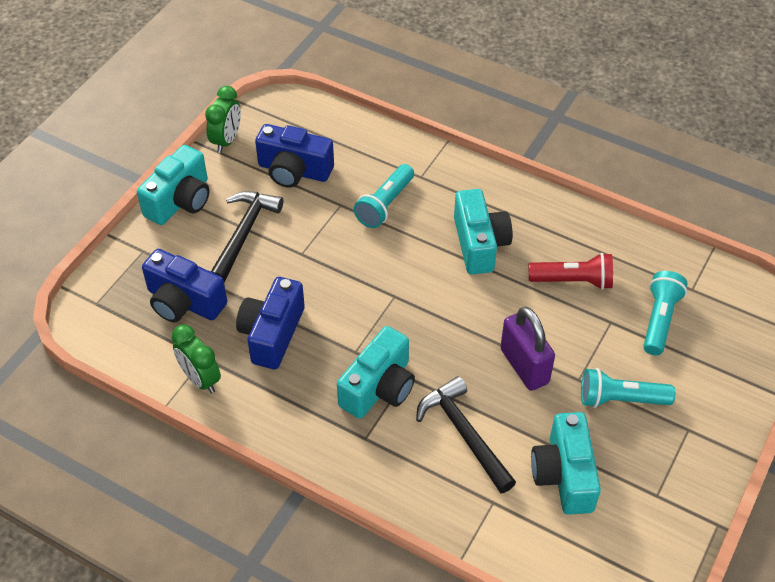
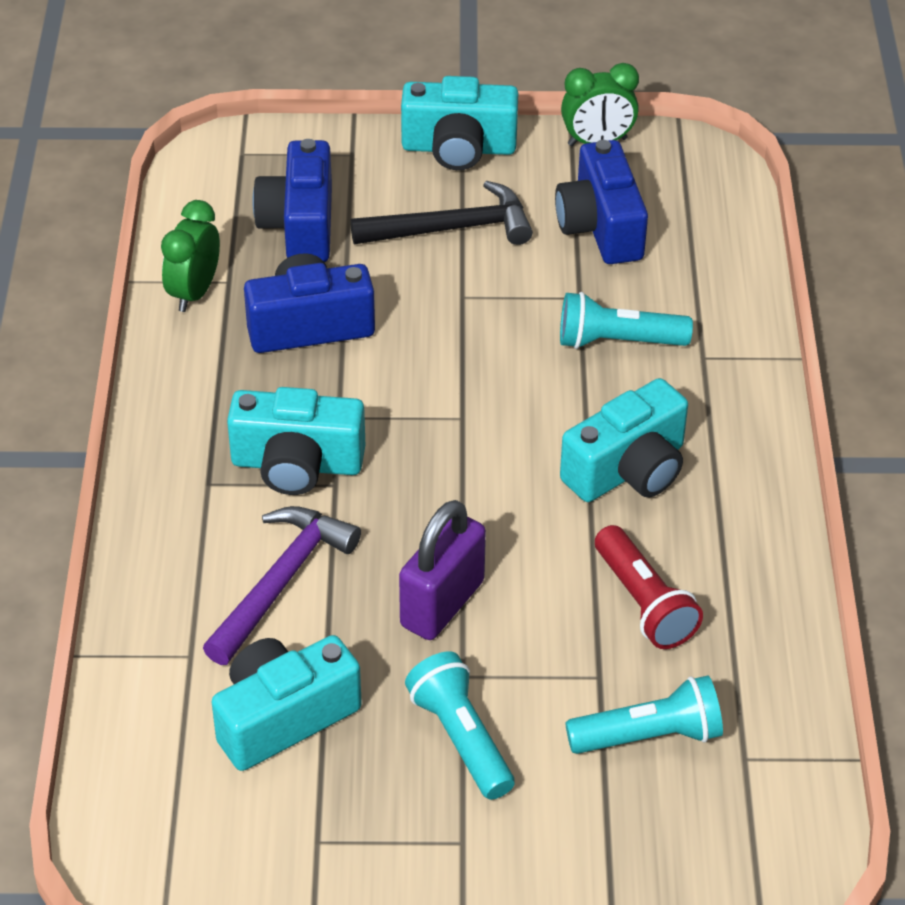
camera: 60 degrees right, 5 degrees down
black hammer [416,376,516,493] -> purple hammer [203,506,361,665]

